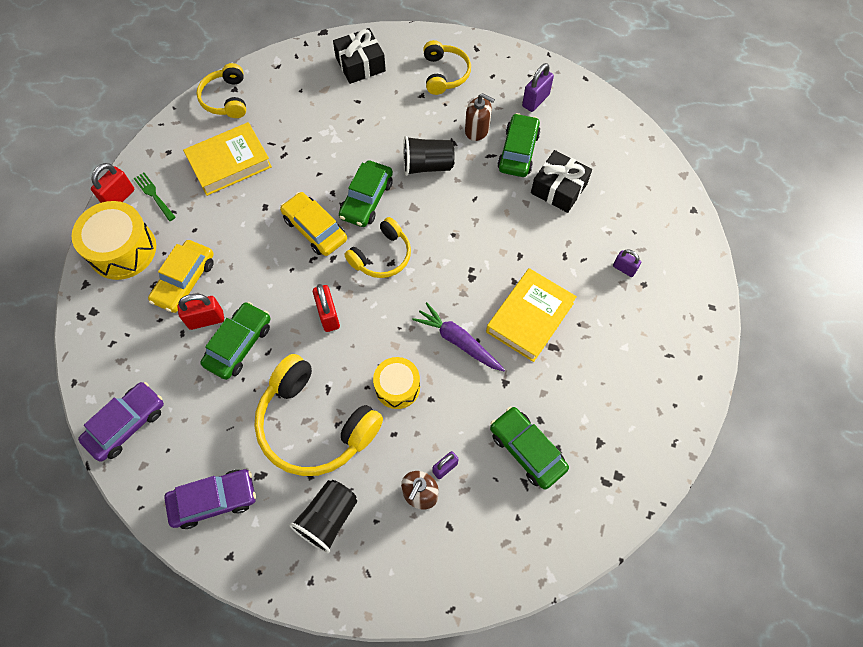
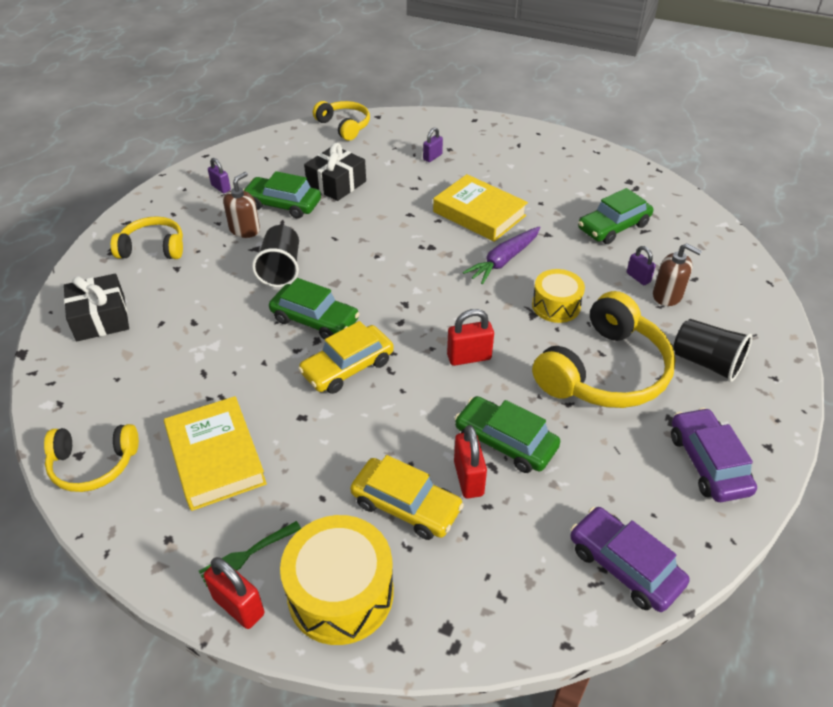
camera: 85 degrees left, 20 degrees down
yellow headphones [344,217,411,278] -> yellow headphones moved to [313,101,370,141]
purple padlock [522,63,554,112] -> purple padlock [208,158,231,193], size x0.65

